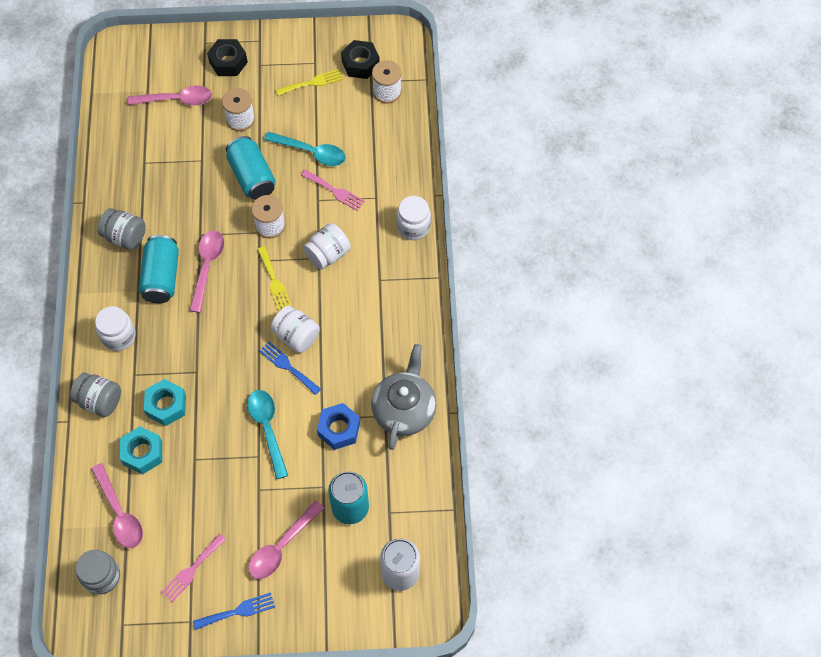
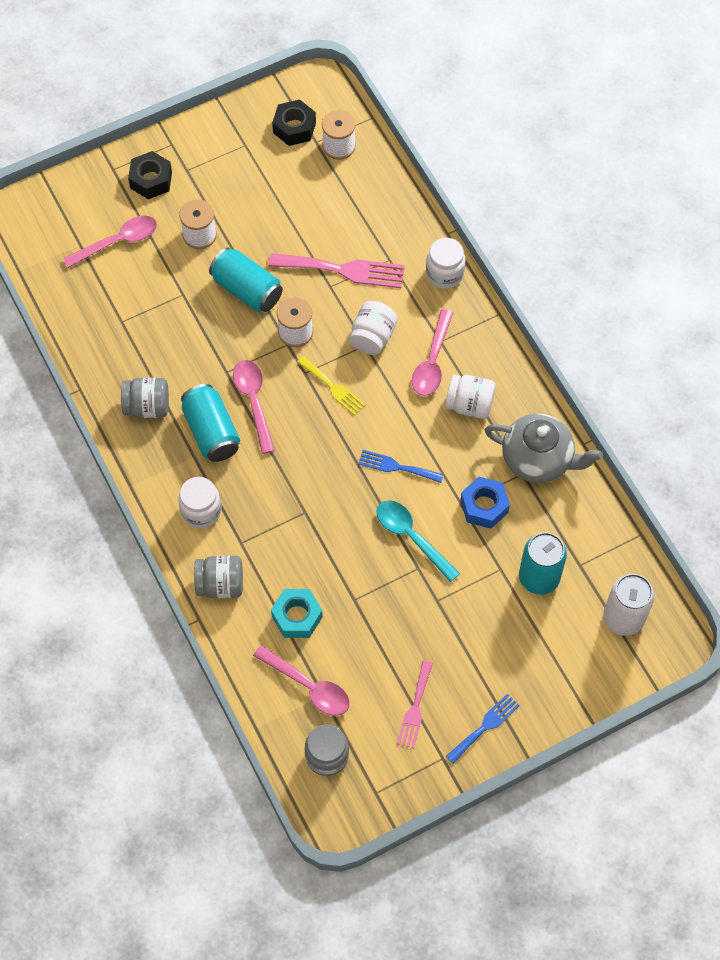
camera: 25 degrees left, 0 degrees up
turquoise nut [144,379,186,426] -> none
pink spoon [248,500,324,579] -> pink spoon moved to [412,309,453,396]
turquoise spoon [264,132,346,166] -> none
white jar [271,306,320,353] -> white jar moved to [445,374,496,419]
yellow fork [276,69,343,96] -> none
pink fork [301,170,365,211] -> pink fork [268,253,405,288], size x1.67
grey teapot [371,344,436,450] -> grey teapot turned 120 degrees clockwise [485,414,603,483]

